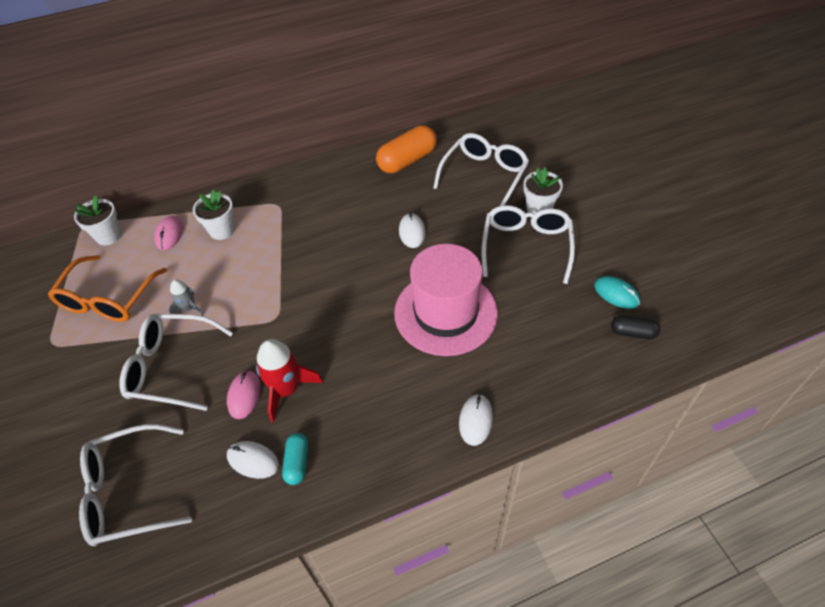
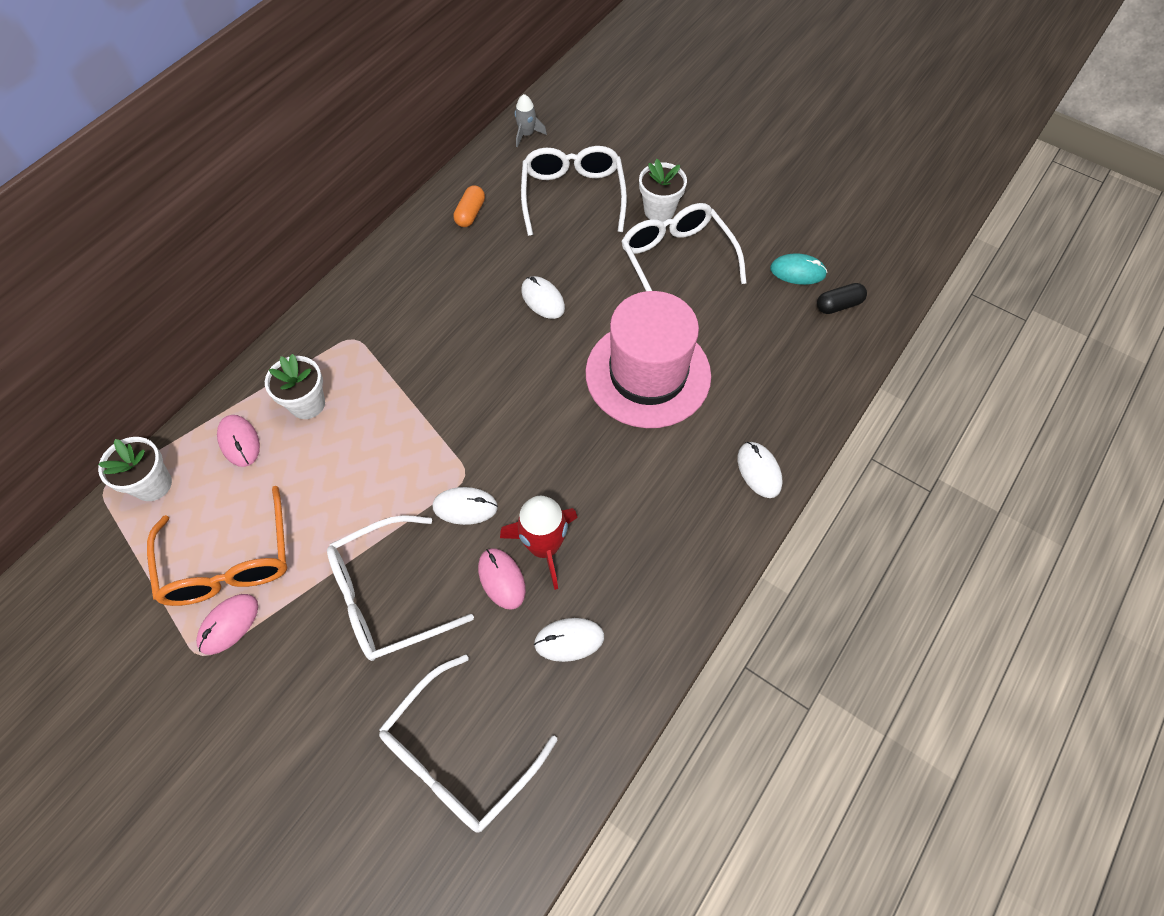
camera: 35 degrees left, 10 degrees up
grey rocket [169,280,204,316] -> grey rocket moved to [515,94,547,147]
turquoise capsule [282,433,308,485] -> none
orange capsule [376,125,437,173] -> orange capsule [453,185,485,227], size x0.53
none -> pink mouse [196,594,258,655]
none -> white mouse [432,487,498,525]

